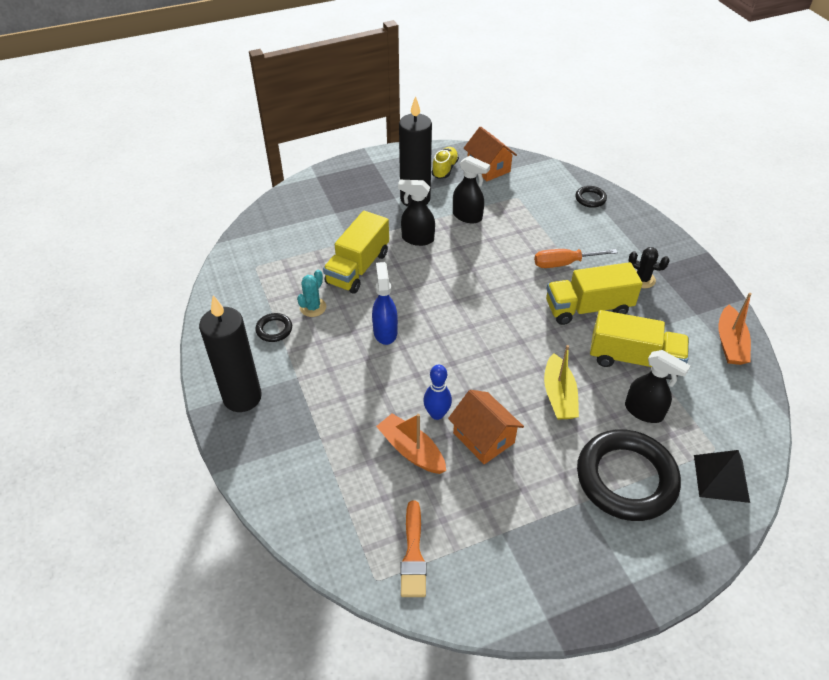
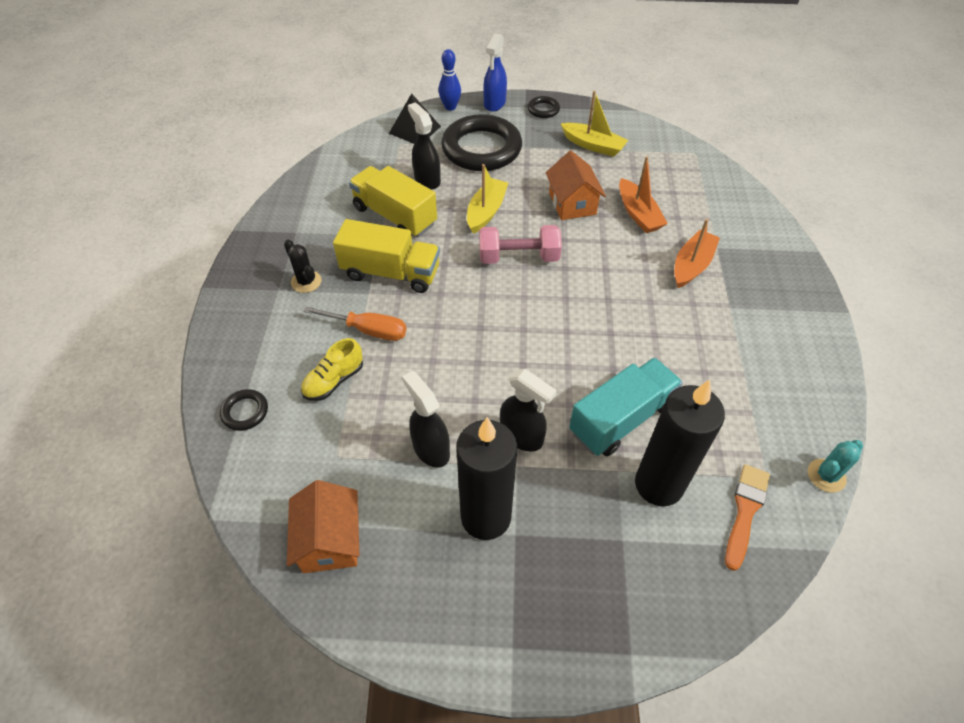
camera: 155 degrees left, 5 degrees up
black candle [199,295,262,412] -> black candle moved to [635,379,725,506]
black ring [255,313,292,342] -> black ring moved to [528,96,560,118]
turquoise cactus [297,270,326,317] -> turquoise cactus moved to [808,440,863,492]
yellow truck [323,211,389,294] -> turquoise truck [569,358,683,456]
blue spray bottle [372,262,398,345] -> blue spray bottle moved to [483,33,507,112]
orange brush [400,500,427,597] -> orange brush moved to [725,464,770,571]
blue bowling pin [423,364,452,420] -> blue bowling pin moved to [439,49,461,111]
yellow shoe [432,147,459,179] -> yellow shoe moved to [301,338,363,401]
orange boat [719,293,752,365] -> orange boat moved to [674,219,720,288]
none -> pink dumbbell [479,225,562,264]
none -> yellow boat [561,91,628,157]

